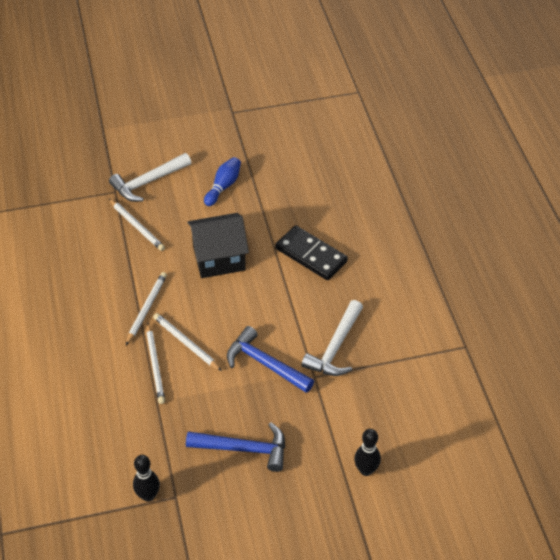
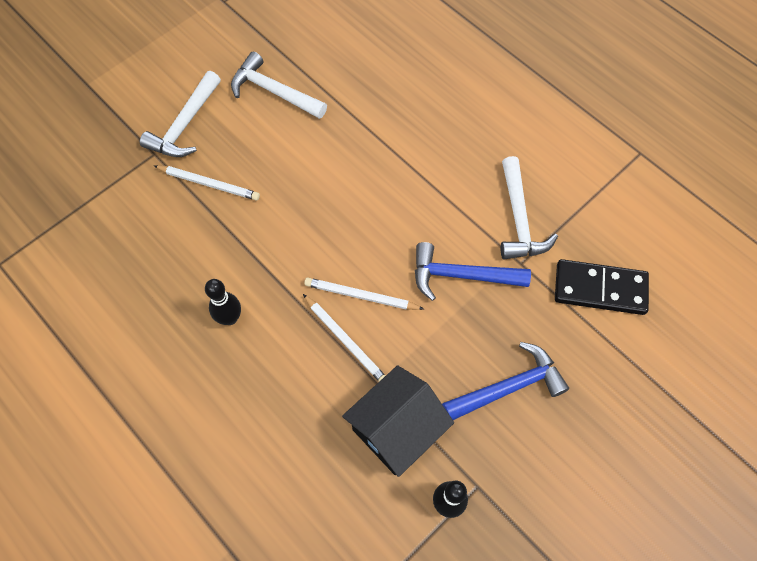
camera: 30 degrees left, 15 degrees up
white pencil [126,272,167,345] -> none
black house [187,213,249,278] -> black house moved to [342,365,454,477]
blue bowling pin [204,157,241,206] -> white hammer [231,52,327,119]
black domino [275,225,348,280] -> black domino moved to [555,259,649,315]
black bowling pin [354,429,381,476] -> black bowling pin moved to [205,279,241,325]

